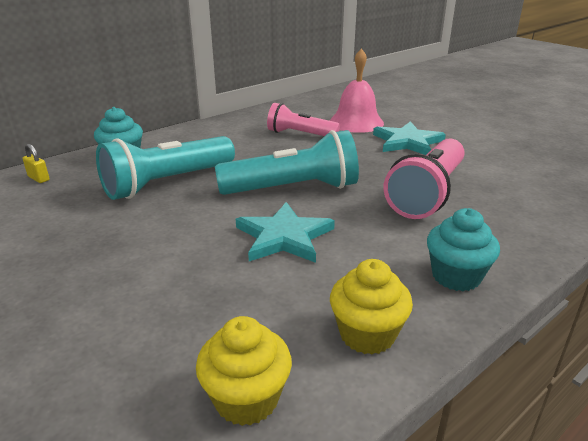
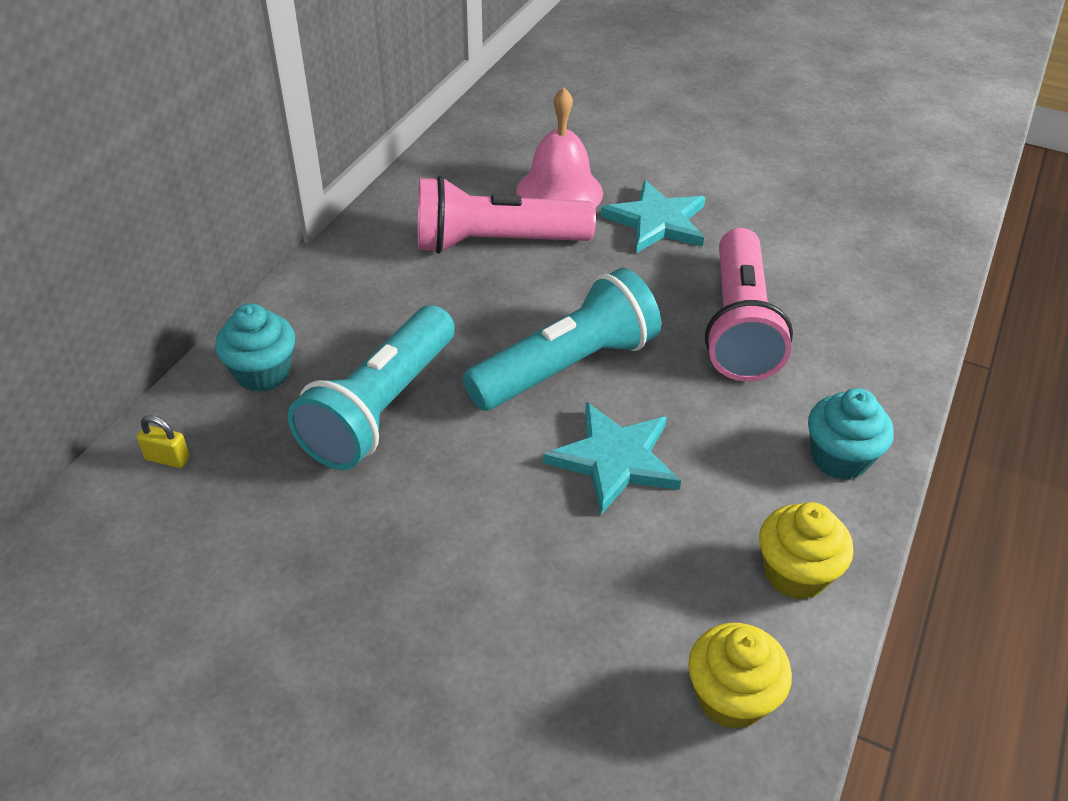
camera: 25 degrees left, 15 degrees up
pink flashlight [267,103,340,136] -> pink flashlight [418,176,596,254], size x1.56

